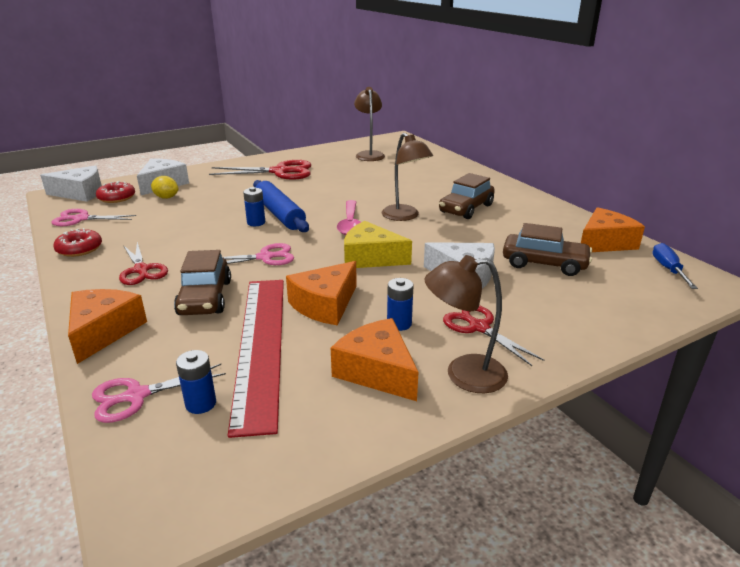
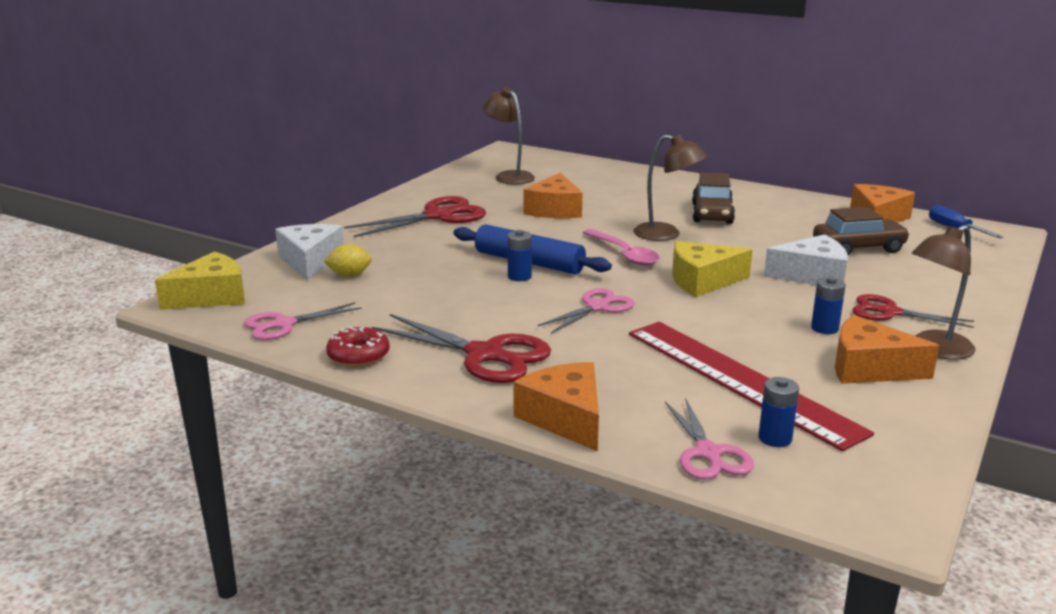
camera: 30 degrees left, 5 degrees down
white cheese [40,165,102,202] -> yellow cheese [155,251,245,310]
pink scissors [92,364,226,423] -> pink scissors turned 45 degrees counterclockwise [665,398,754,480]
red donut [96,181,135,203] -> none
red scissors [119,242,168,285] -> red scissors [372,314,551,383], size x1.56
brown car [174,250,231,315] -> none
orange cheese [286,261,357,326] -> orange cheese moved to [524,173,583,218]

